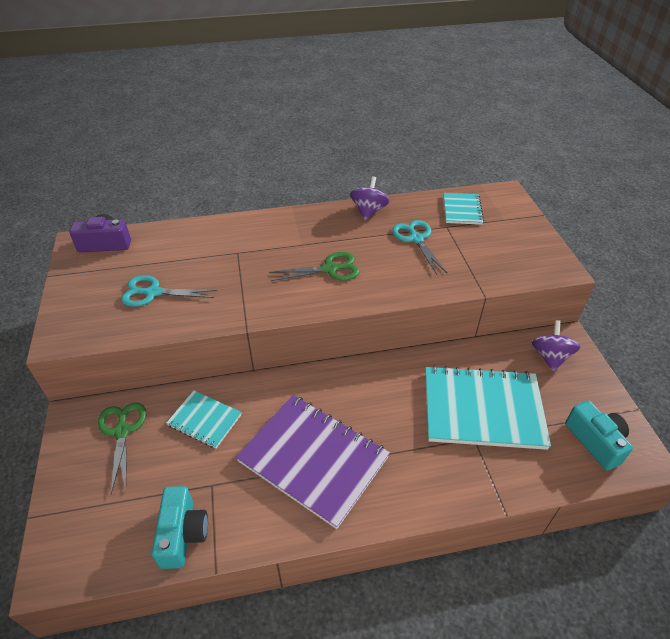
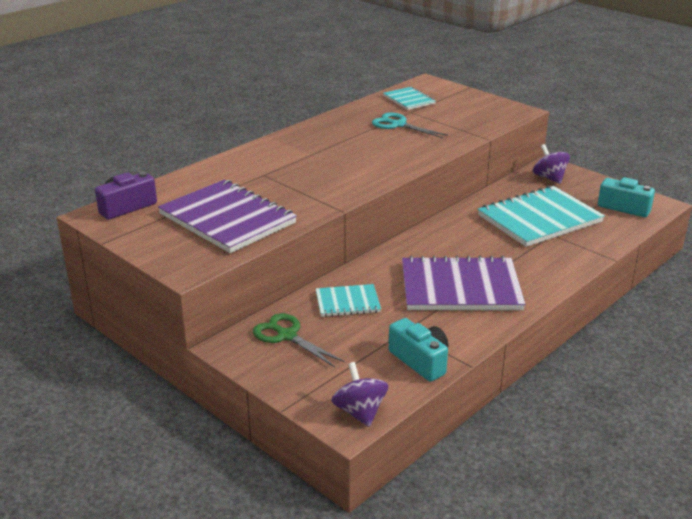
camera: 35 degrees left, 15 degrees down
turquoise scissors [121,275,217,307] -> purple notebook [158,180,297,253]
green scissors [269,252,360,281] -> none
purple spinning top [350,176,389,220] -> purple spinning top moved to [331,362,388,427]

